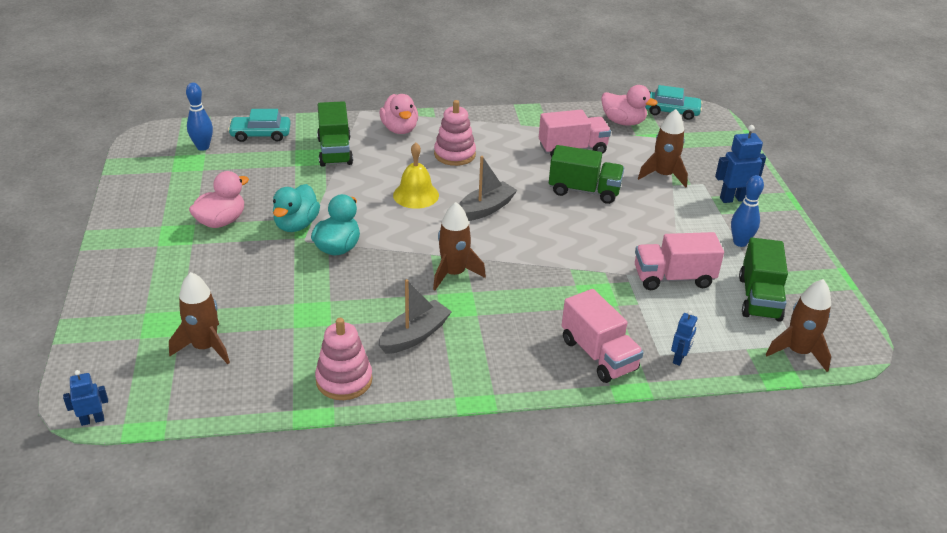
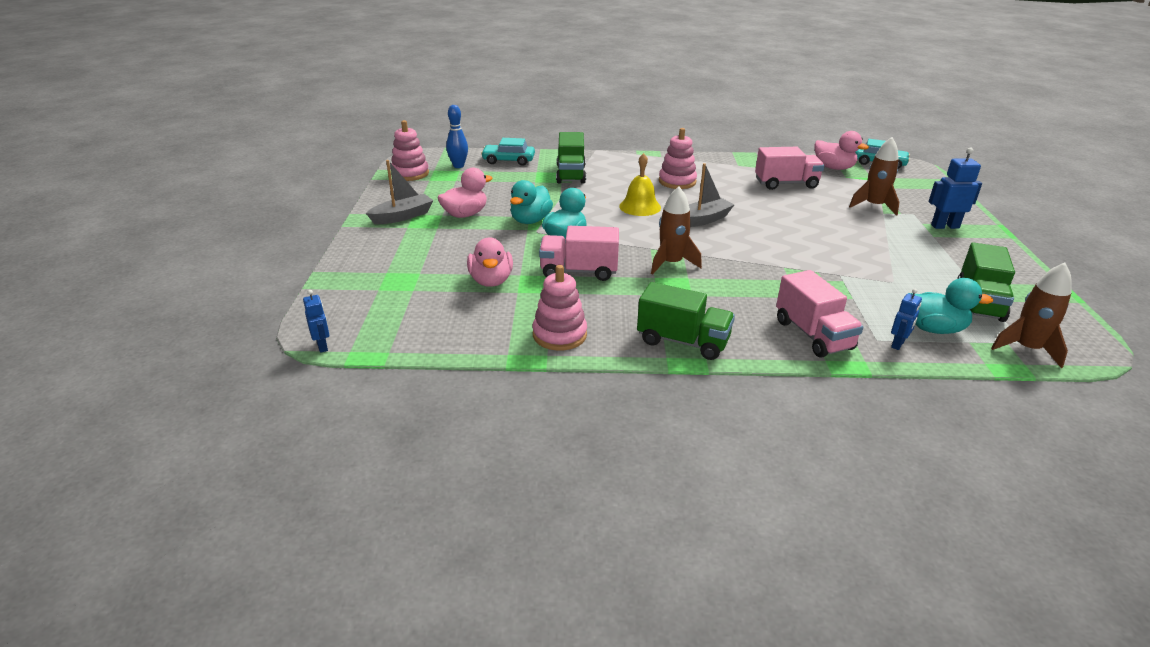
camera: 10 degrees right, 5 degrees down
blue robot [63,370,108,426] -> blue robot turned 75 degrees clockwise [303,290,329,353]
brown rocket [169,272,230,364] -> none
pink duck [379,94,418,134] -> pink duck moved to [467,238,513,287]
grey boat [379,279,452,354] -> grey boat moved to [366,160,434,224]
green truck [549,145,624,204] -> green truck moved to [637,282,735,360]
pink truck [635,232,724,290] -> pink truck moved to [539,226,619,281]
blue bowling pin [731,175,764,247] -> none
none -> pink stacking toy [390,120,429,181]
none -> turquoise duck [909,278,993,334]

